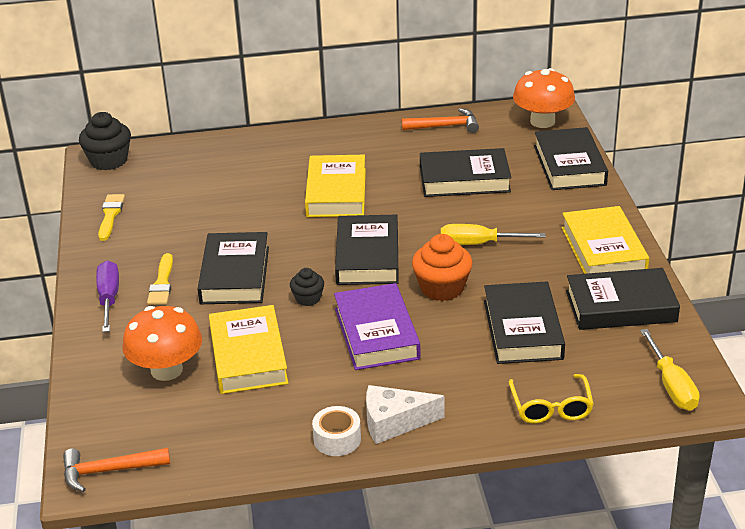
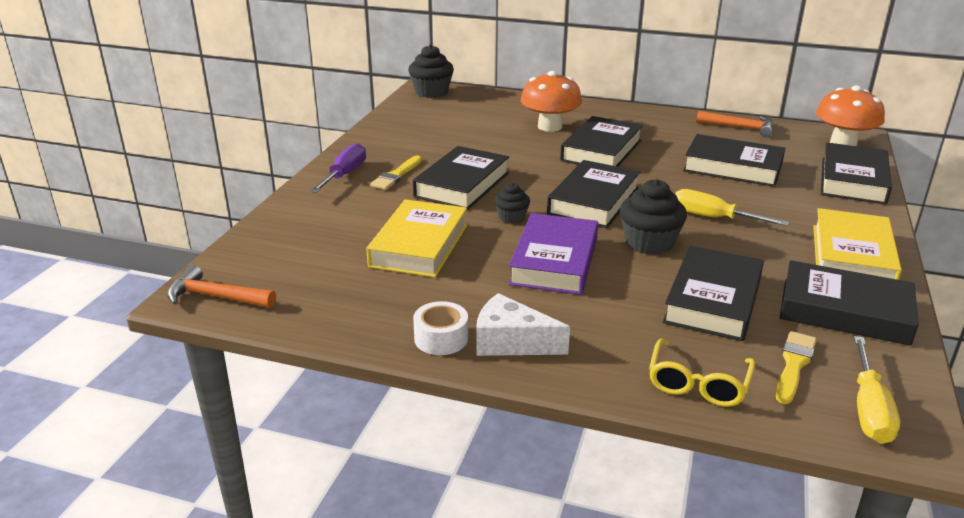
camera: 25 degrees right, 5 degrees down
yellow brush [98,194,125,241] -> yellow brush moved to [776,331,817,404]
orange mushroom [122,306,202,381] -> orange mushroom moved to [521,71,582,132]
yellow book [305,155,366,217] -> black book [560,116,643,167]
orange cupcake [412,234,472,301] -> black cupcake [620,179,687,255]

